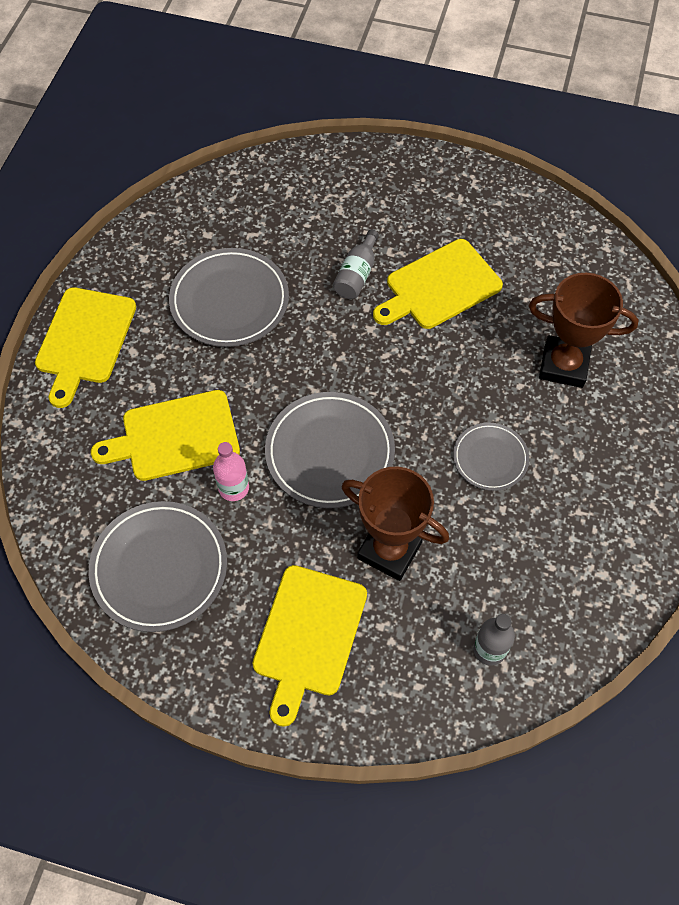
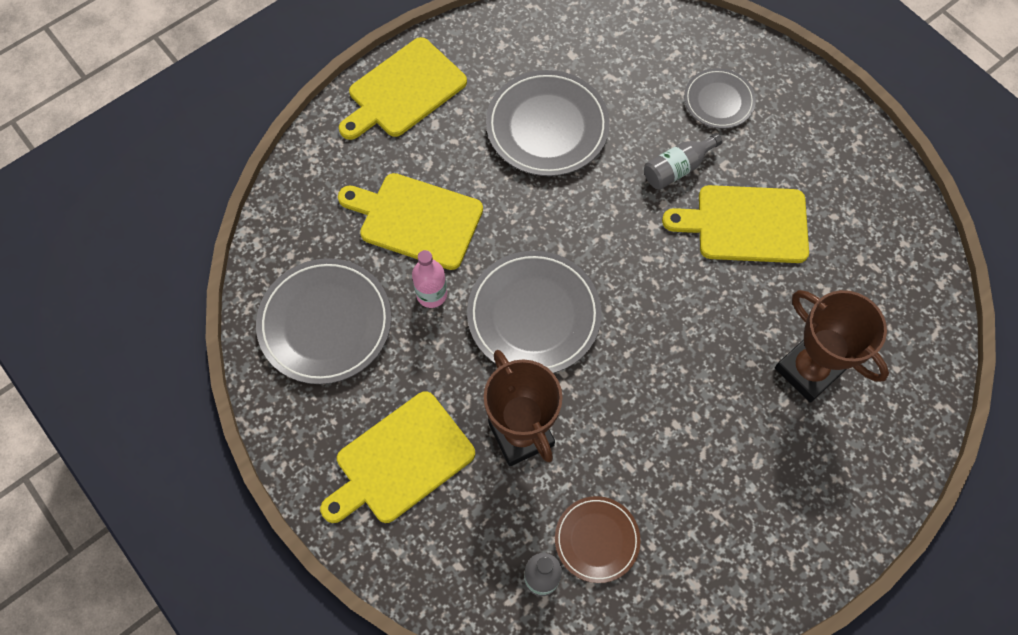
camera: 35 degrees right, 5 degrees up
grey plate [453,422,529,491] -> grey plate moved to [684,68,756,129]
none -> brown plate [555,496,641,583]

